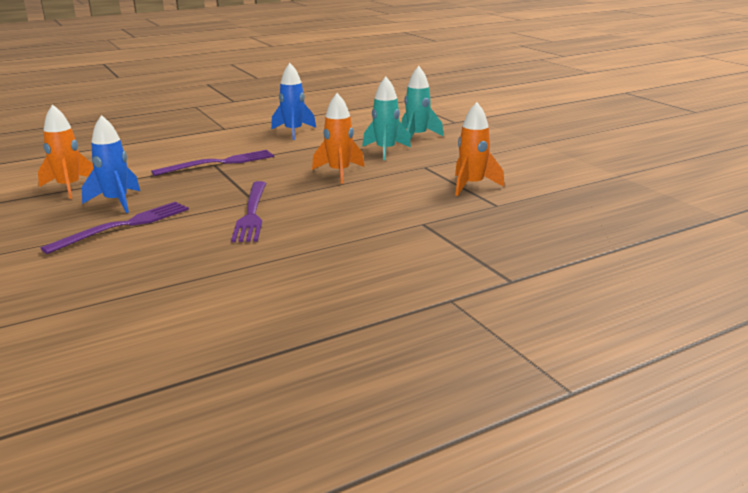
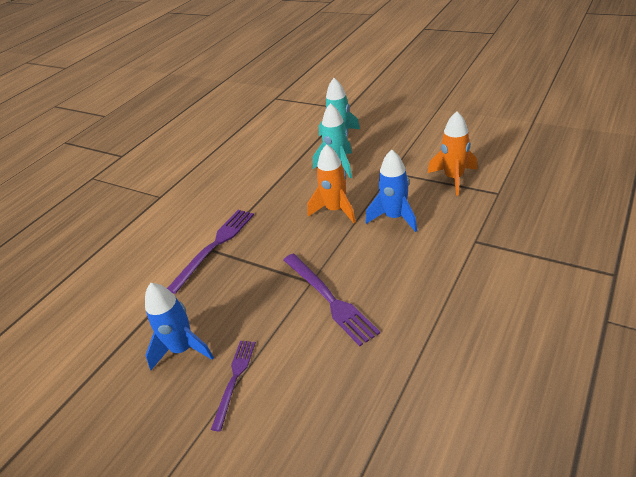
camera: 25 degrees left, 15 degrees up
orange rocket [38,104,94,199] -> none
purple fork [41,202,189,254] -> purple fork [211,341,256,431], size x0.63
blue rocket [271,63,316,140] -> blue rocket moved to [365,150,417,232]

